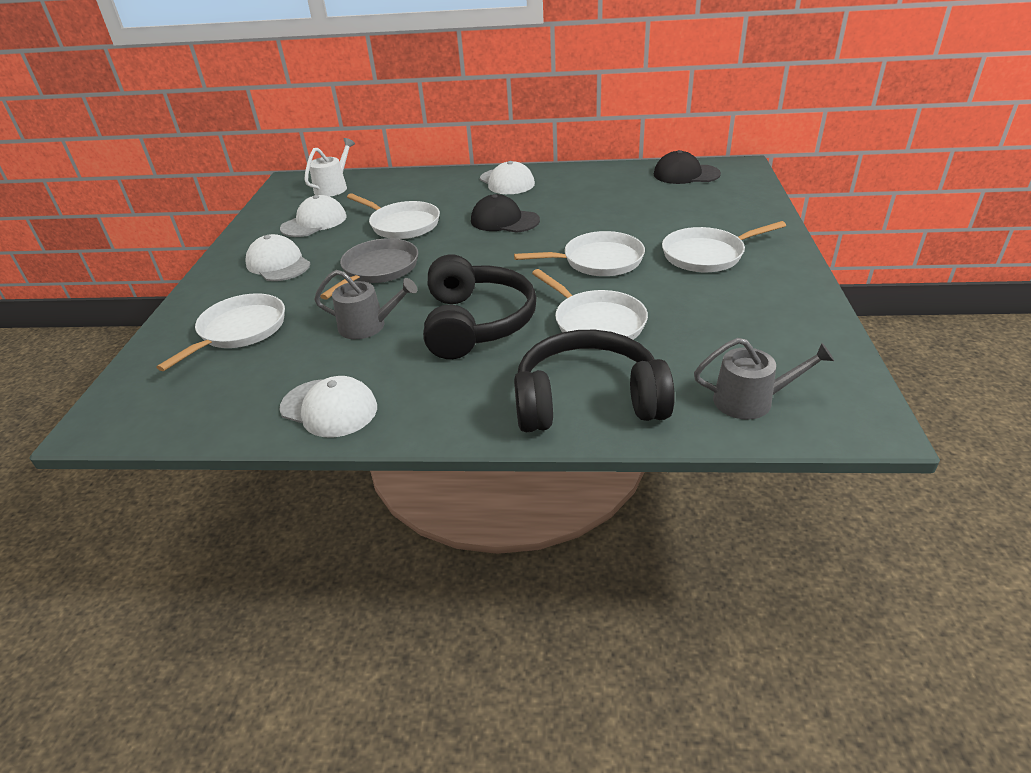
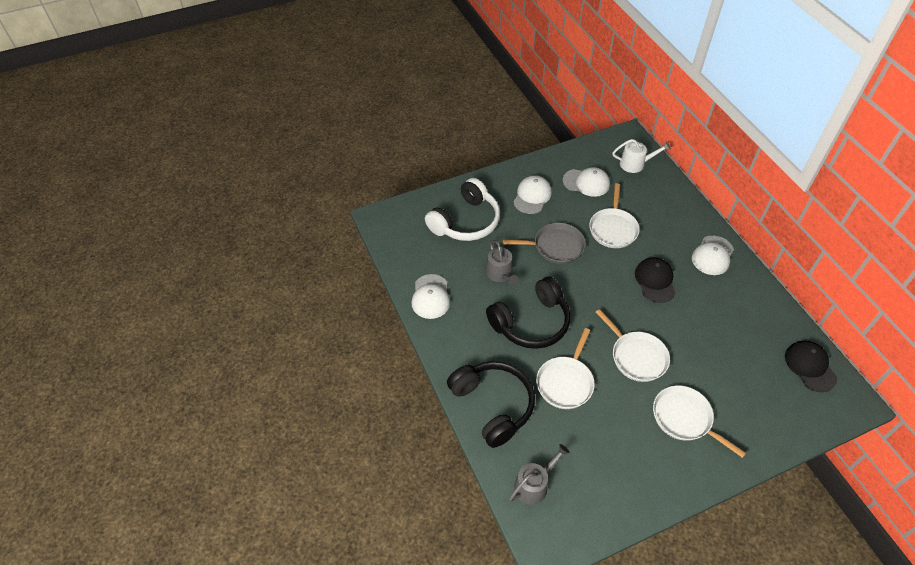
camera: 60 degrees right, 15 degrees up
white pan [156,293,285,371] -> white headphones [425,178,500,241]
grey watering can [694,338,834,420] -> grey watering can turned 105 degrees counterclockwise [509,444,569,505]

